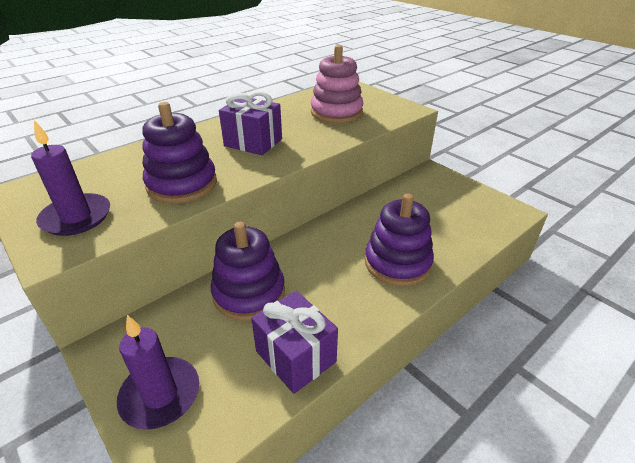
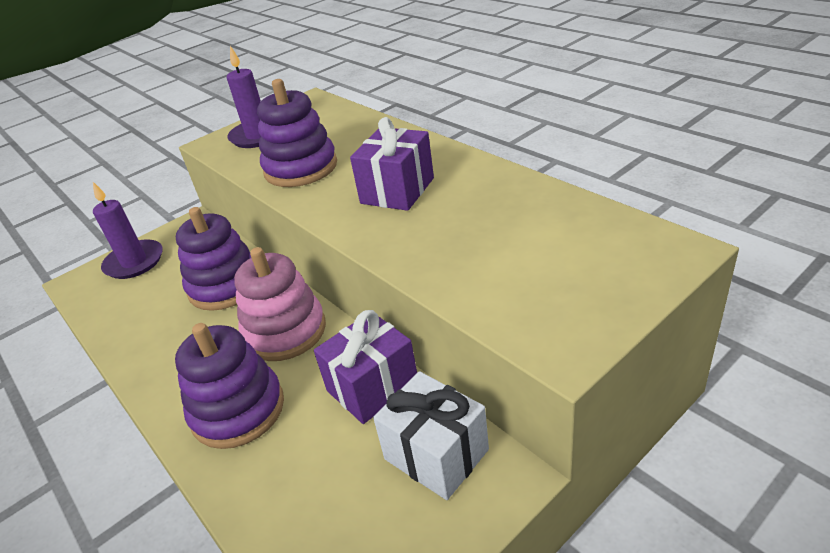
camera: 95 degrees right, 0 degrees up
purple gift [251,291,338,394] -> purple gift moved to [314,310,417,424]
pink stacking toy [311,45,364,123] -> pink stacking toy moved to [234,247,326,361]
none -> white gift [373,371,489,500]

